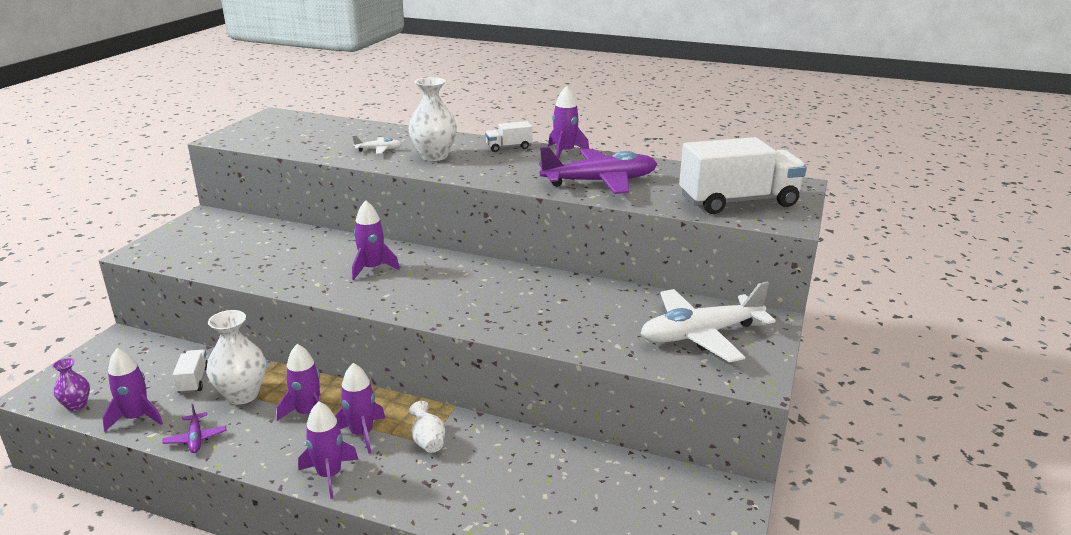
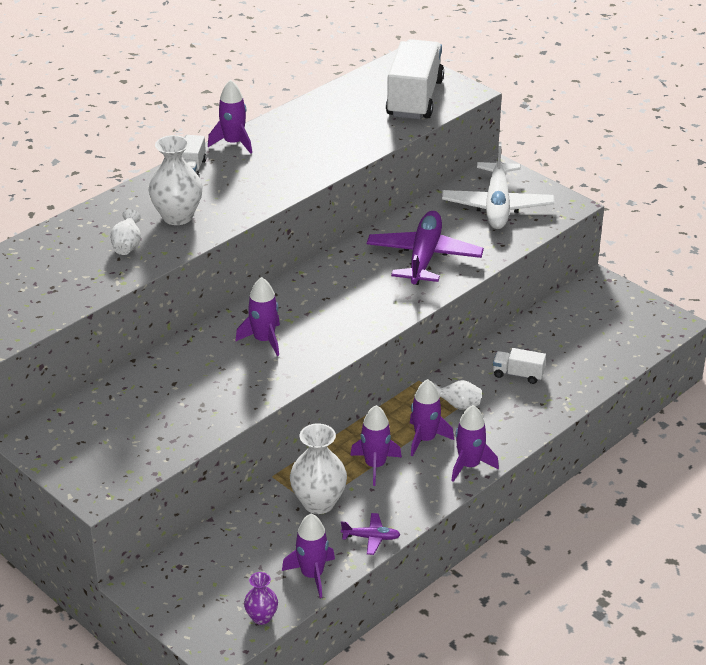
camera: 65 degrees left, 10 degrees up
white truck [173,350,208,394] -> white truck moved to [493,348,546,384]
white plane [353,135,402,154] -> white vase [110,209,141,255]
purple plane [539,147,657,194] -> purple plane moved to [367,211,484,285]

